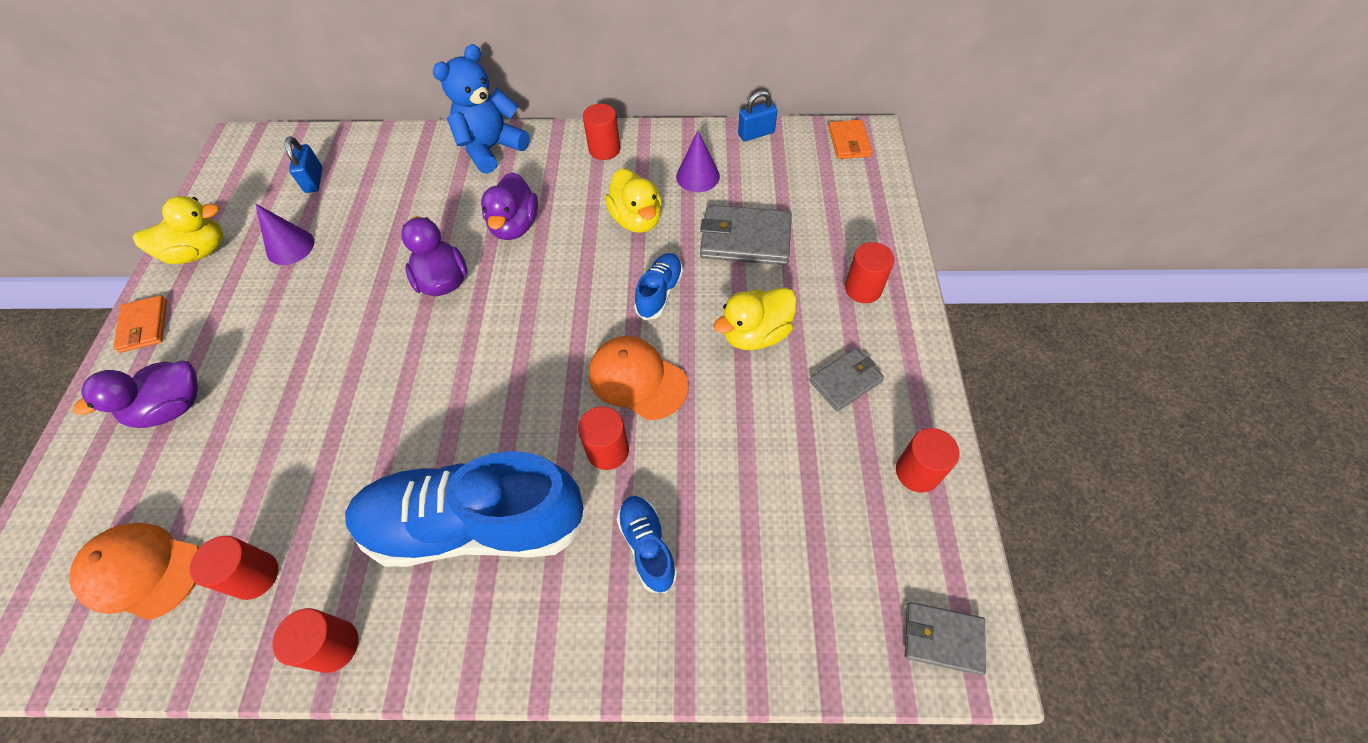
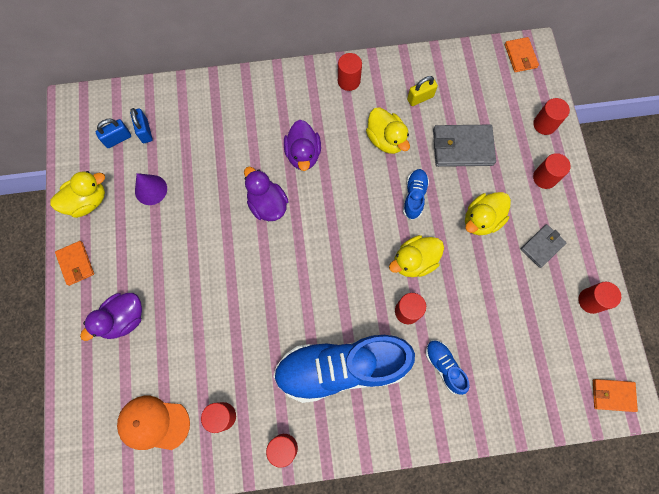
camera: 10 degrees left, 15 degrees up
blue teddy bear [433,44,530,174] -> none
orange cap [589,336,688,420] -> yellow duck [389,235,444,277]
purple cone [676,131,720,192] -> yellow padlock [407,76,438,106]
blue padlock [738,90,777,141] -> blue padlock moved to [96,119,131,148]
grey wallet [905,602,986,675] -> orange wallet [593,379,638,412]
none -> red cylinder [533,98,570,135]

